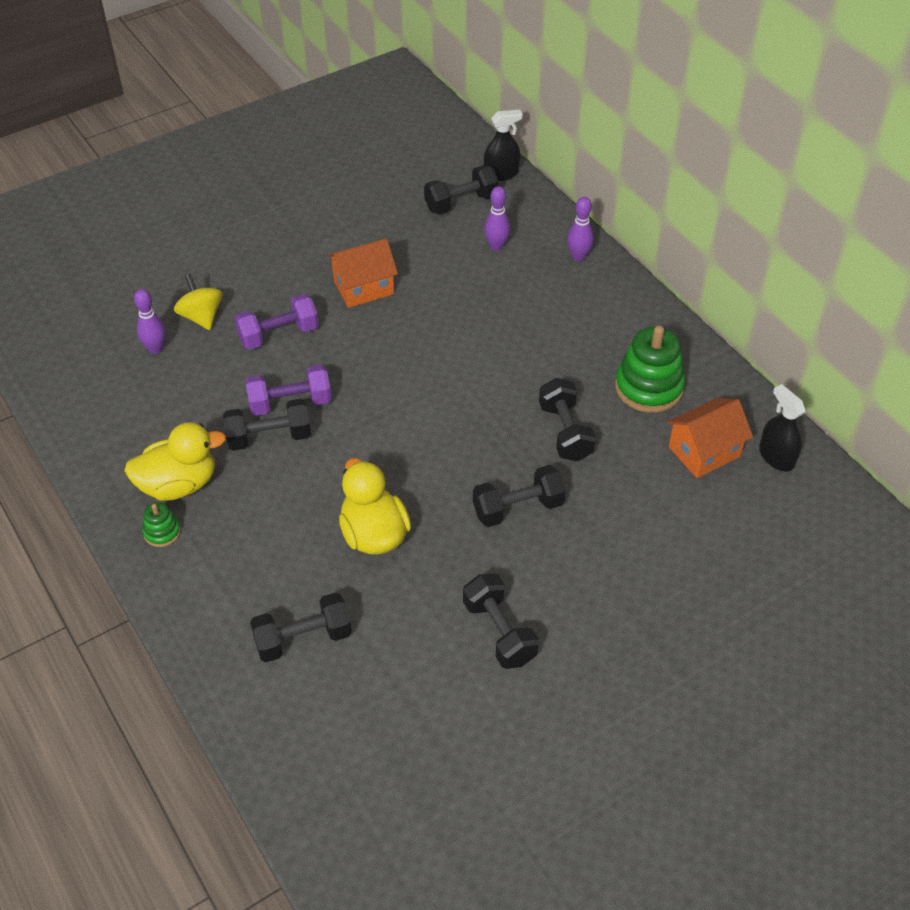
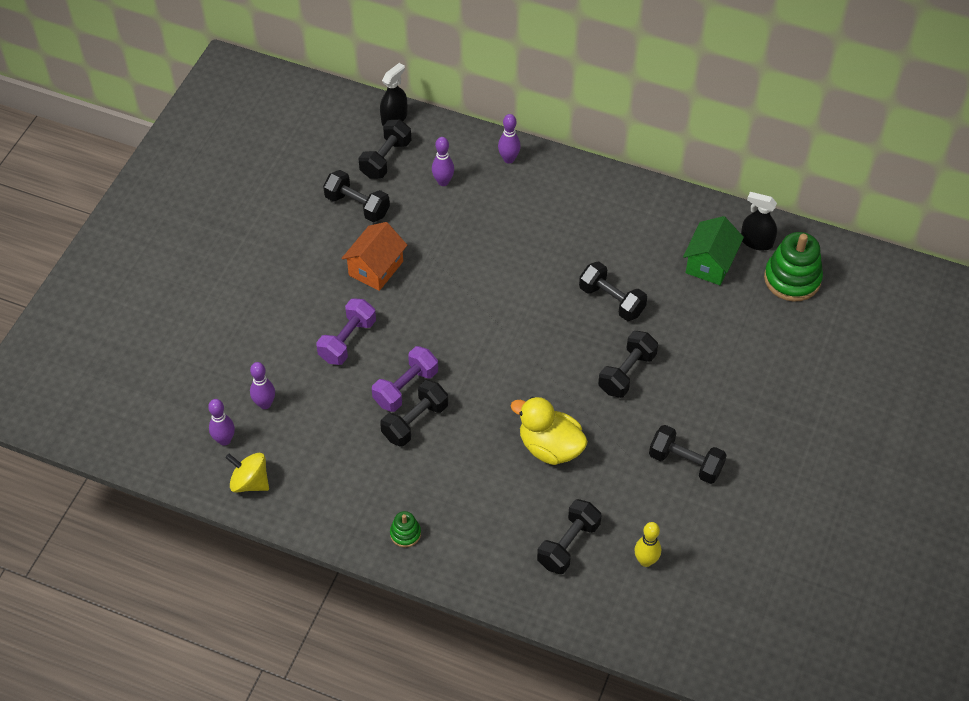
camera: 35 degrees left, 5 degrees up
yellow duck [124,422,226,501] -> none
yellow spinning top [174,274,223,330] -> yellow spinning top moved to [226,453,269,493]
green stacking toy [615,326,685,413] -> green stacking toy moved to [764,232,823,302]
orange house [667,398,753,478] -> green house [683,216,744,285]
none -> purple bowling pin [208,399,235,446]
none -> black dumbbell [323,170,390,222]
none -> yellow bowling pin [635,522,661,567]

